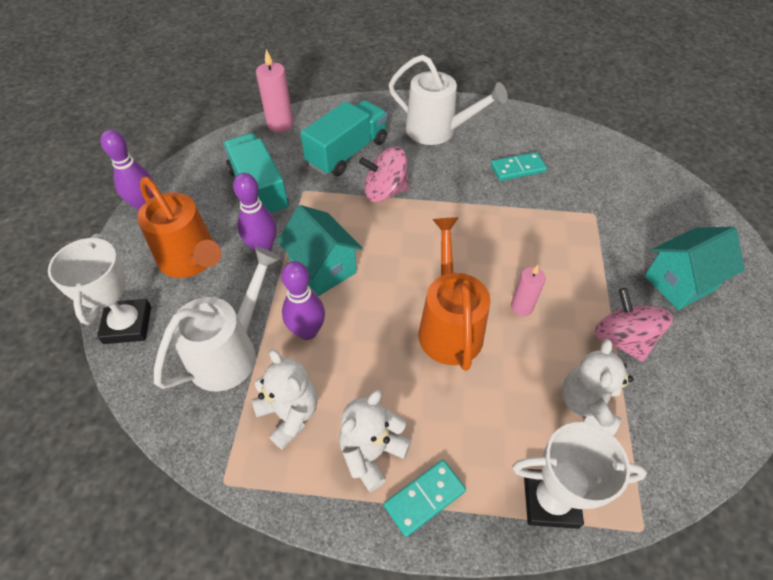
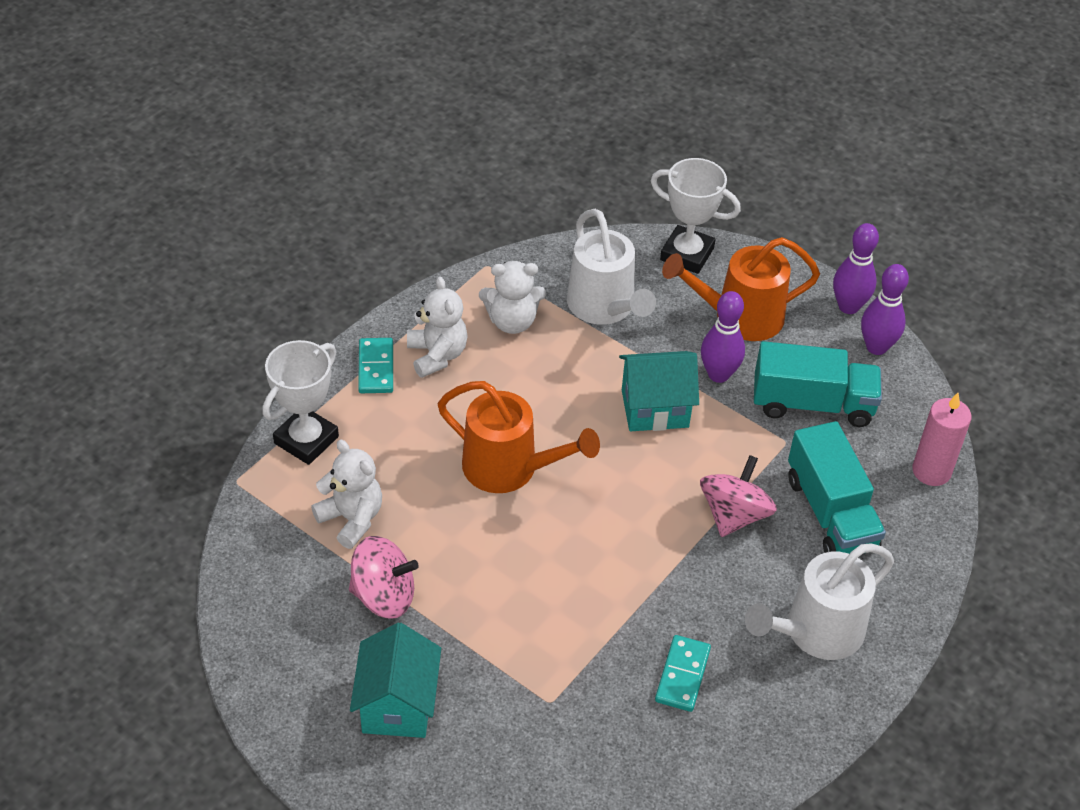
camera: 120 degrees right, 5 degrees down
purple bowling pin [281,261,325,340] -> purple bowling pin moved to [861,264,909,355]
pink candle [511,265,546,316] -> none

